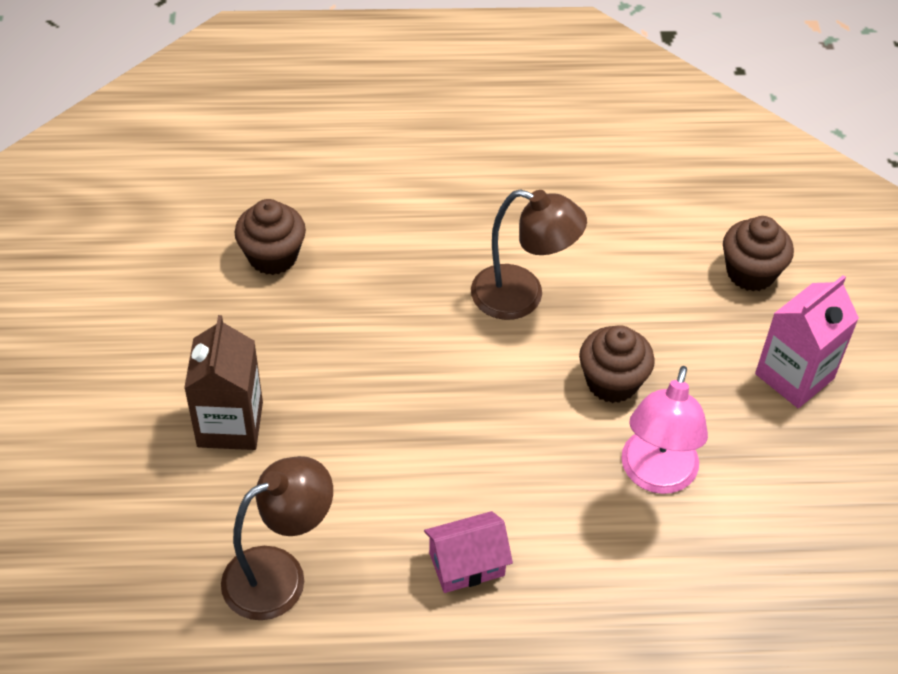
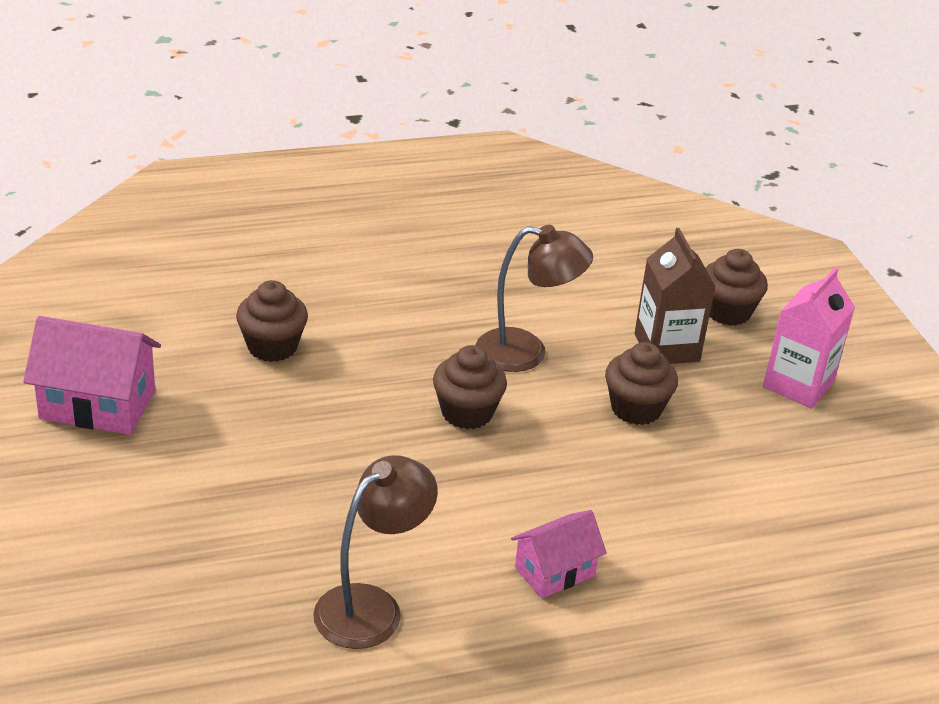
camera: 15 degrees left, 15 degrees down
brown carton [184,315,263,450] -> brown carton moved to [635,228,716,364]
pink lamp [621,366,708,494] -> none
none -> pink house [23,316,161,435]
none -> brown cupcake [433,345,507,429]

